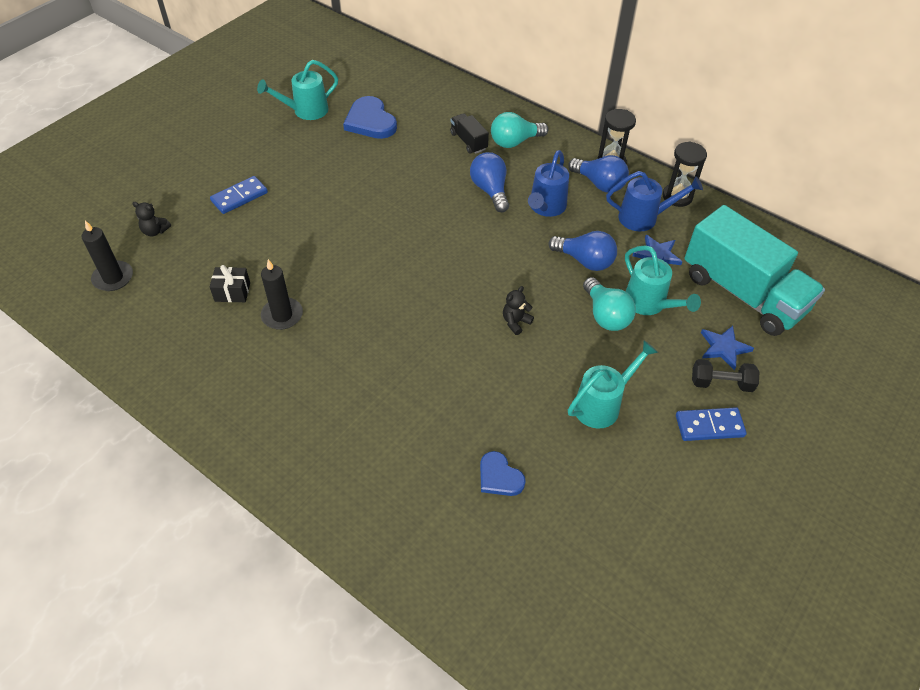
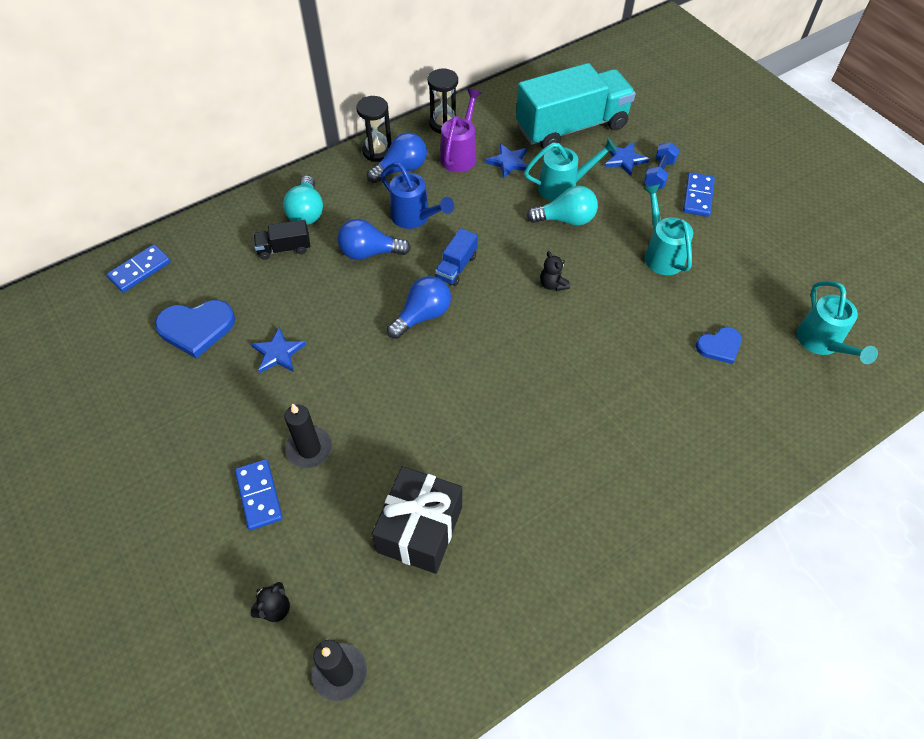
camera: 70 degrees left, 5 degrees up
black gift [210,265,250,302] -> black gift [372,466,462,574], size x1.95
turquoise watering can [257,60,338,120] -> turquoise watering can moved to [797,281,878,364]
black candle [261,259,303,330] -> black candle moved to [284,403,332,469]
blue light bulb [549,231,617,271] -> blue light bulb moved to [387,276,451,339]
blue watering can [606,171,703,231] -> purple watering can [440,89,481,172]
black dumbbell [692,359,760,392] -> blue dumbbell [644,142,679,189]
none -> blue domino [106,244,171,293]
none -> blue star [251,327,306,373]
none -> blue truck [435,228,478,286]

